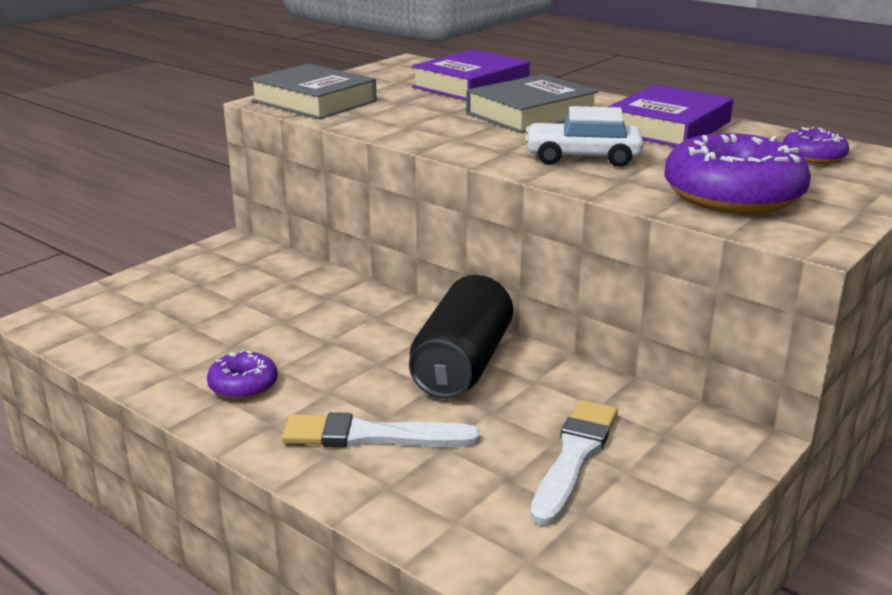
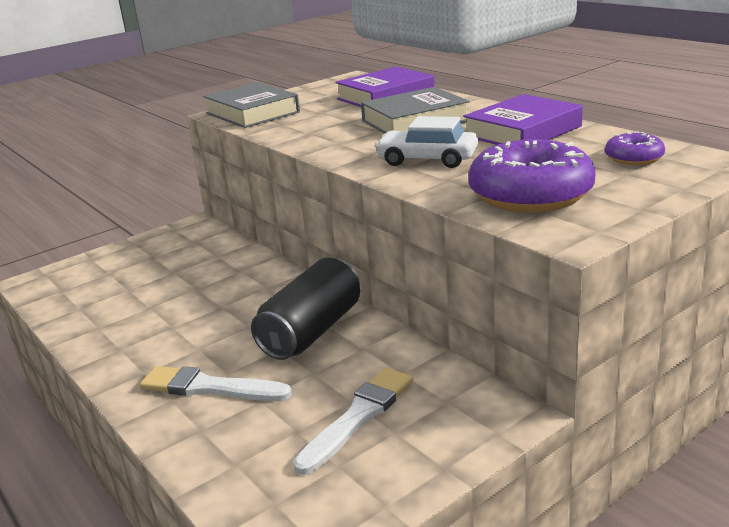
camera: 15 degrees right, 0 degrees up
purple donut [207,350,278,400] -> none

